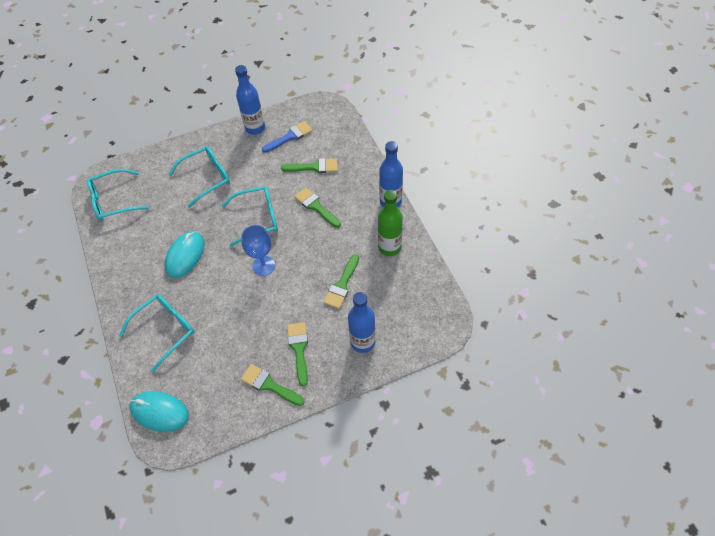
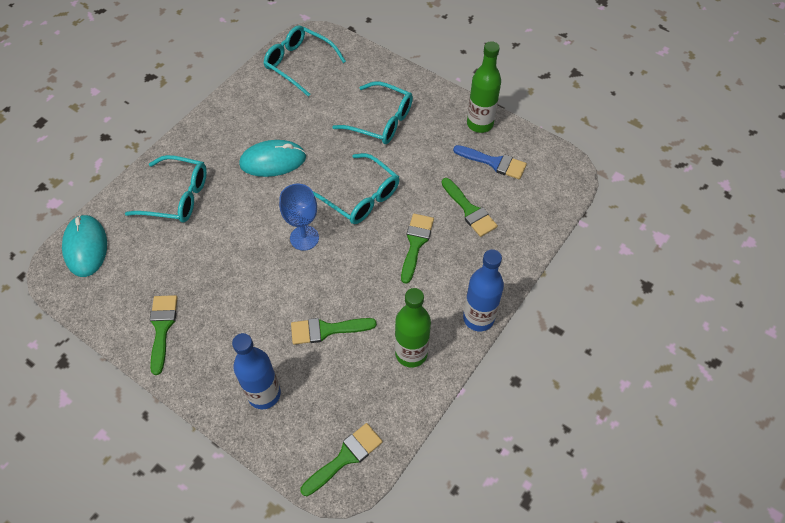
camera: 55 degrees right, 0 degrees up
blue bottle [235,65,265,135] -> green bottle [467,41,501,133]
green brush [287,322,308,386] -> green brush moved to [300,423,383,496]

